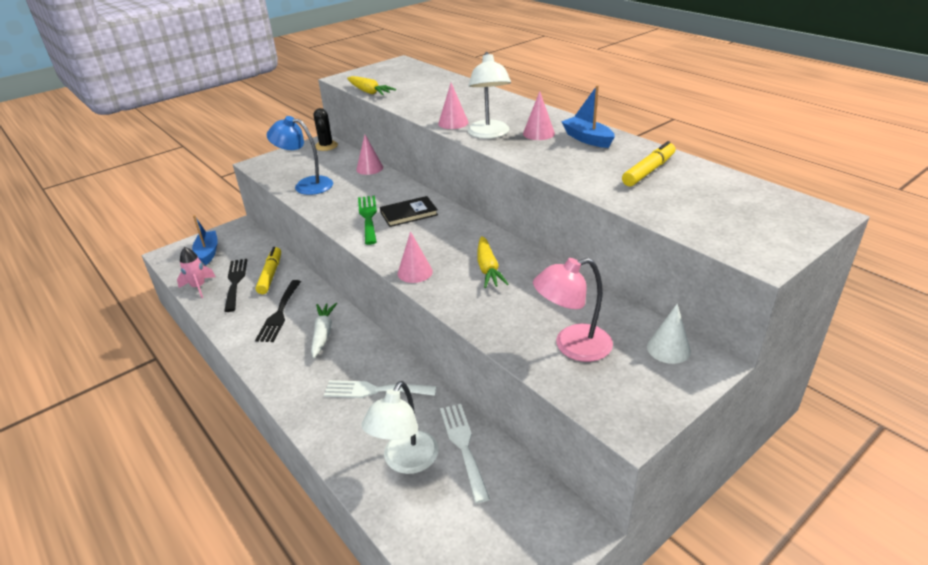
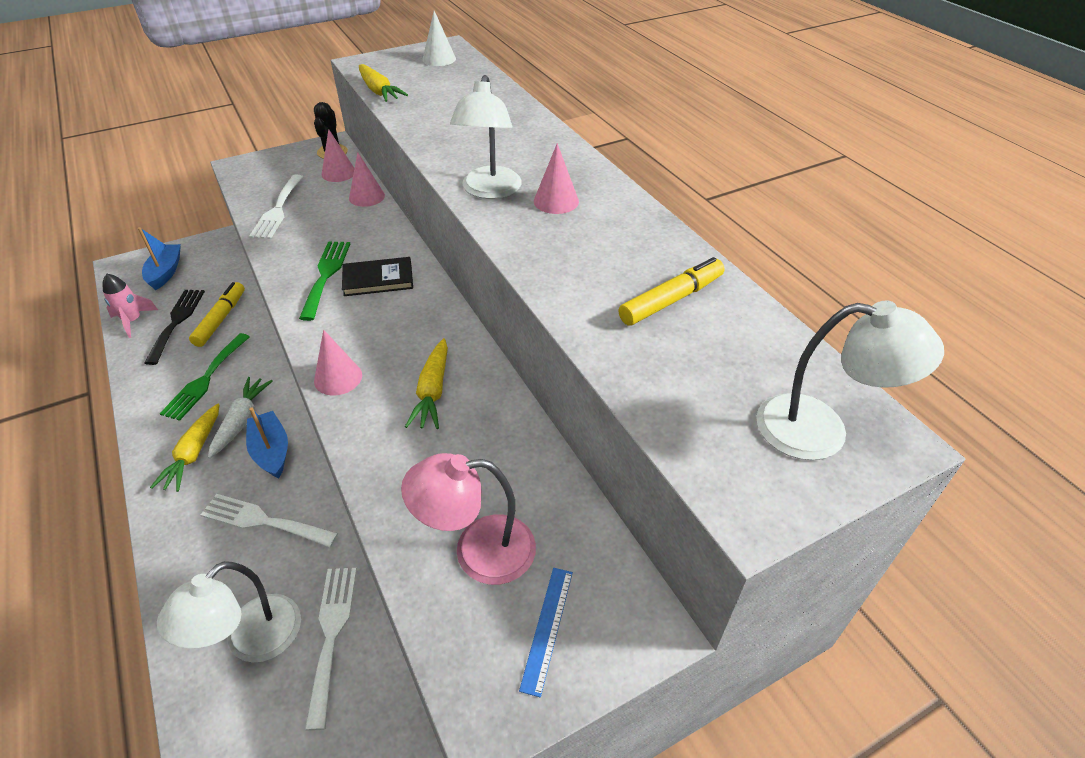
camera: 10 degrees right, 10 degrees up
black fork [255,280,301,342] -> green fork [160,333,250,421]
blue lamp [267,116,333,195] -> white fork [249,175,303,239]
pink cone [438,83,469,129] -> pink cone moved to [322,129,355,182]
blue boat [561,85,615,148] -> blue boat moved to [246,407,288,478]
white cone [647,304,691,364] -> white cone moved to [422,11,456,66]
none -> yellow carrot [150,404,220,492]
none -> blue ruler [519,568,573,698]
none -> white lamp [756,301,944,460]

